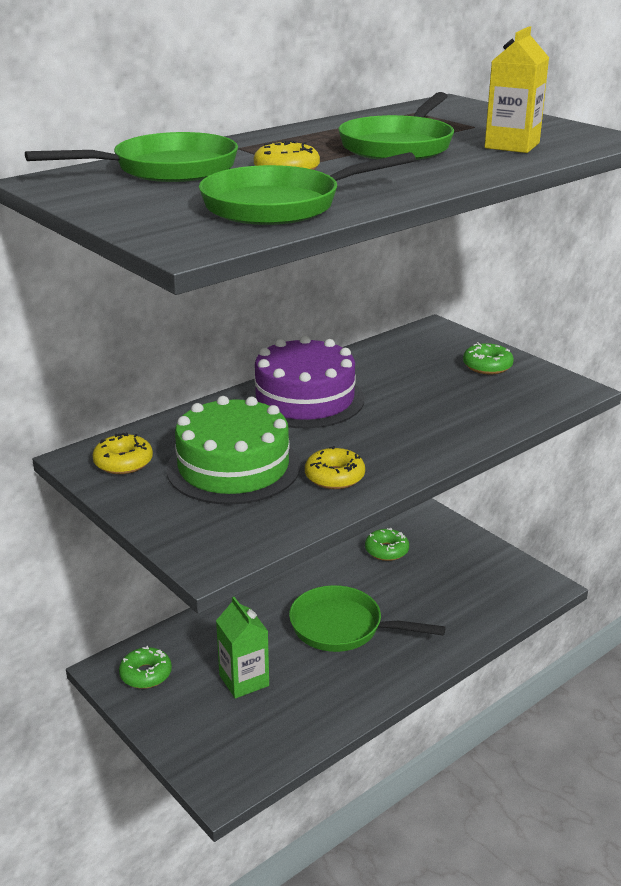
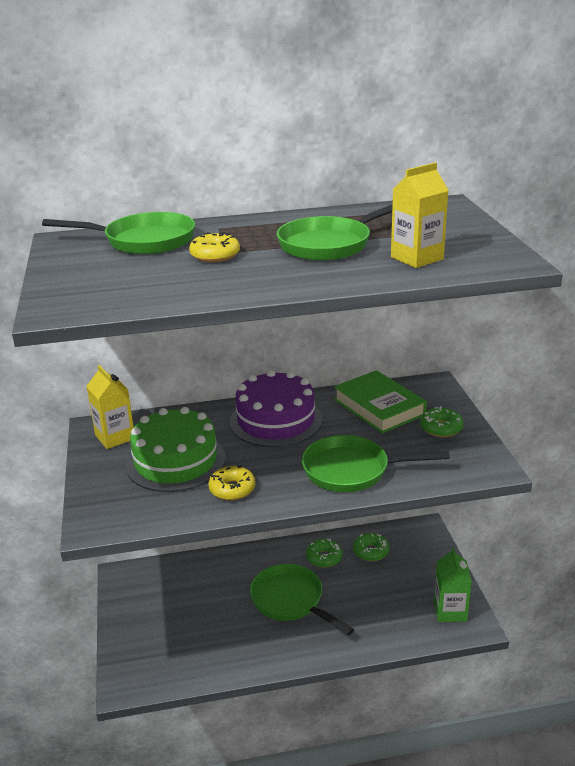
camera: 30 degrees right, 0 degrees up
yellow donut [92,433,153,474] -> yellow carton [86,365,134,449]
green donut [119,646,172,689] -> green donut moved to [306,539,343,568]
green pan [199,152,416,225] -> green pan moved to [302,435,450,492]
green carton [216,597,269,698] -> green carton moved to [434,547,472,622]
none -> green book [334,370,427,433]

